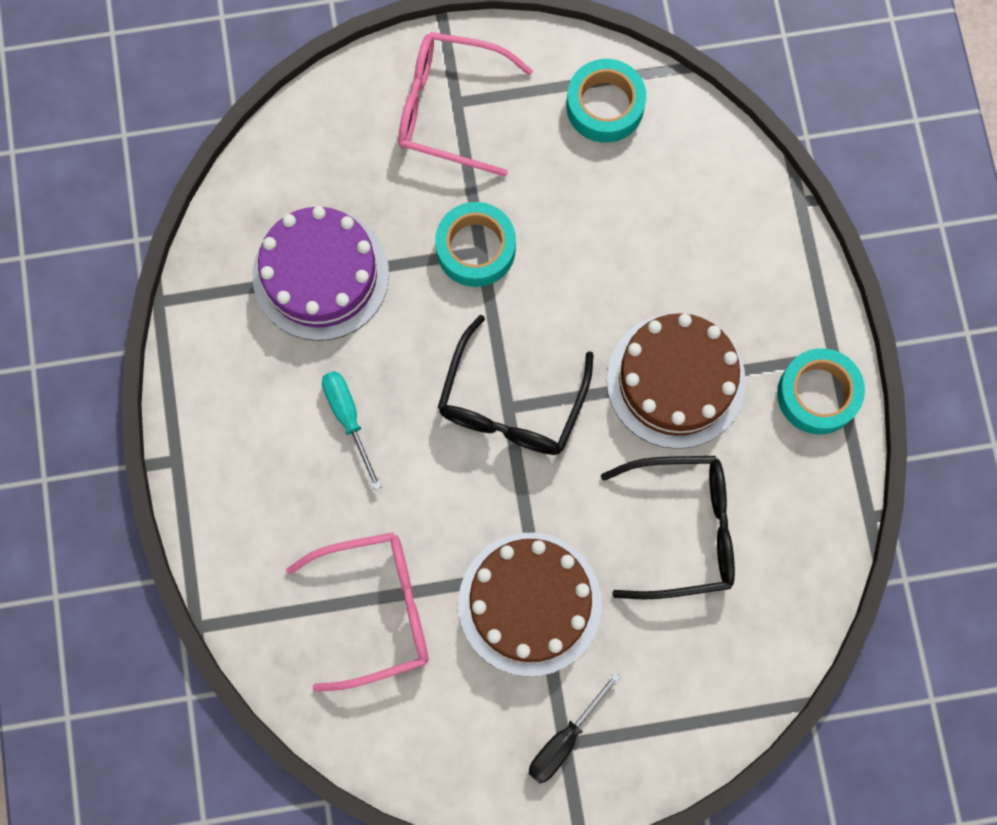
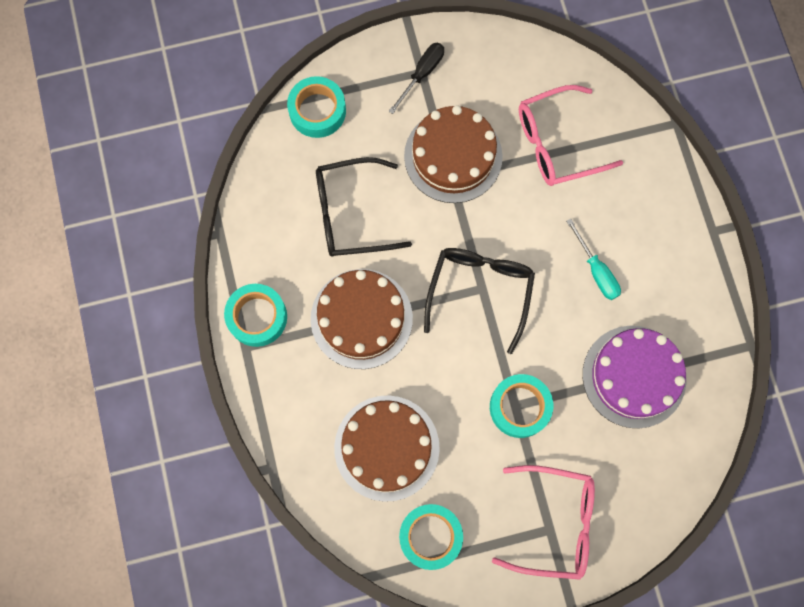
camera: 175 degrees right, 0 degrees up
none -> turquoise tape [287,76,346,138]
none -> brown cake [334,395,440,502]

